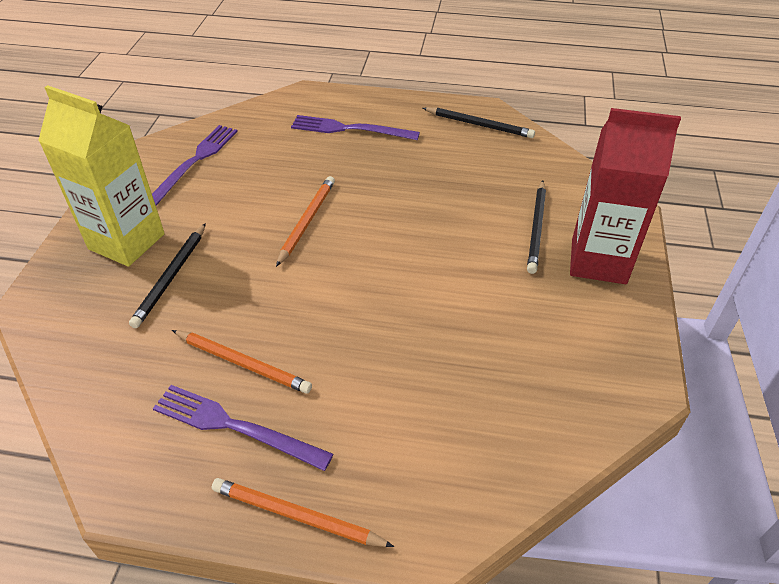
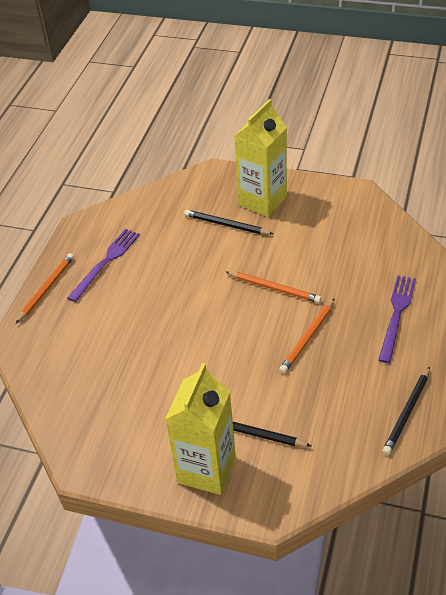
camera: 100 degrees right, 0 degrees up
purple fork [152,125,238,206] -> none
orange pencil [172,330,312,394] -> orange pencil moved to [279,298,335,373]
red carton [570,108,681,284] -> yellow carton [165,363,236,495]

